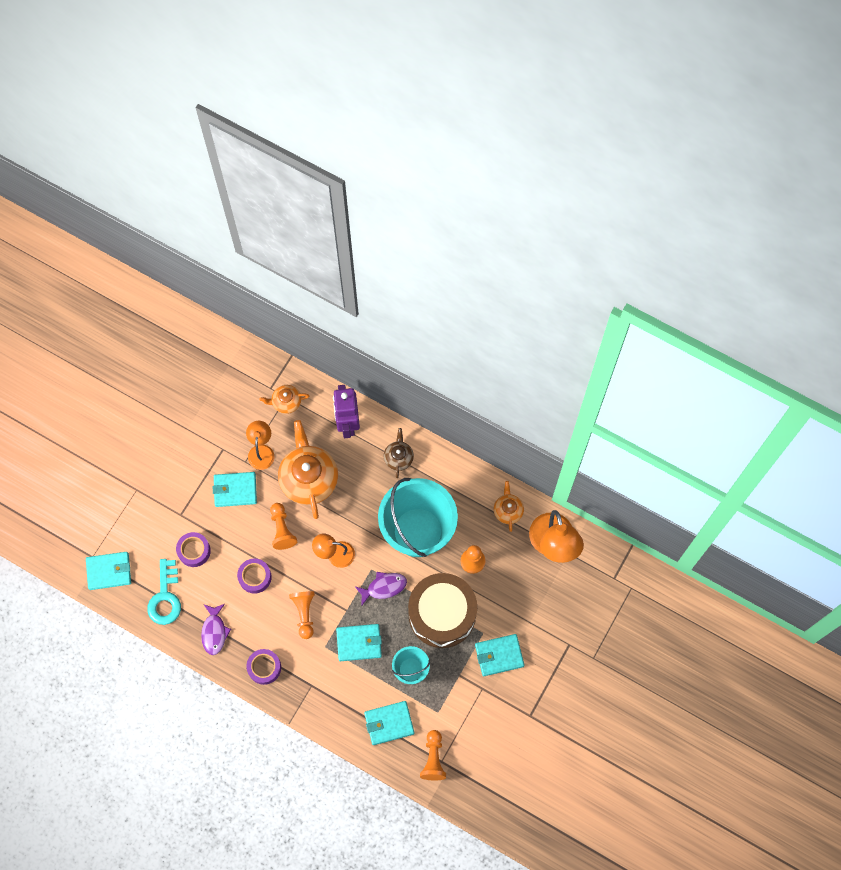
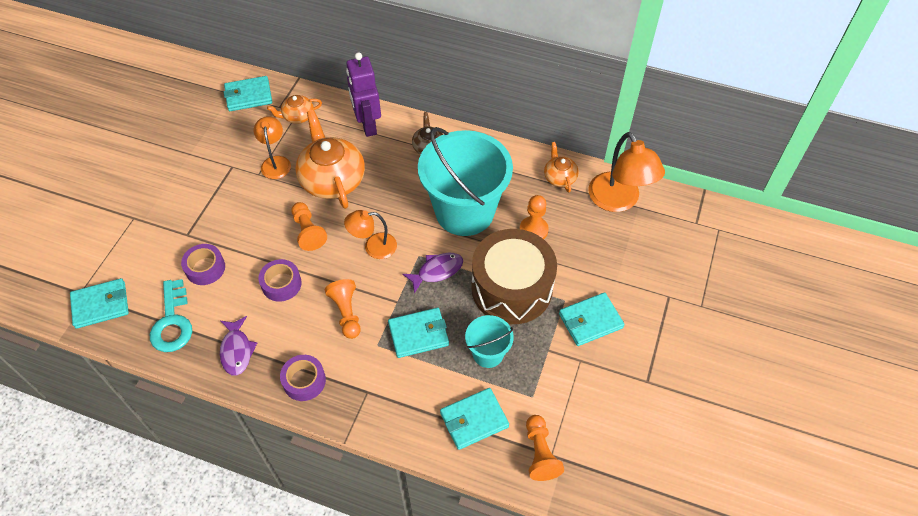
camera: 10 degrees left, 15 degrees down
turquoise wallet [213,472,257,507] -> turquoise wallet moved to [224,76,272,111]

